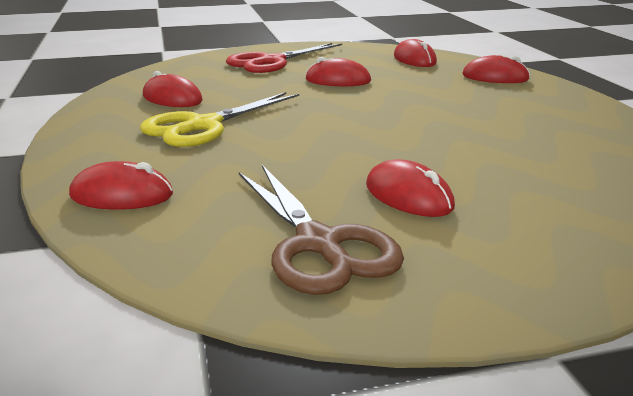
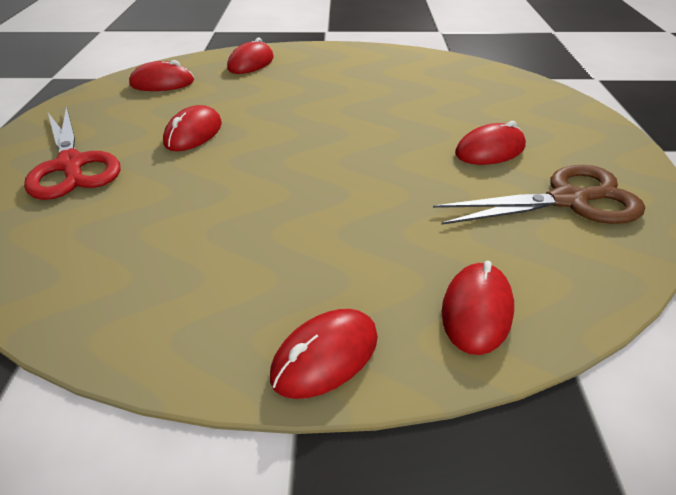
camera: 75 degrees left, 15 degrees up
yellow scissors [140,92,299,147] -> none
red mouse [143,71,203,107] -> red mouse moved to [270,309,378,399]

